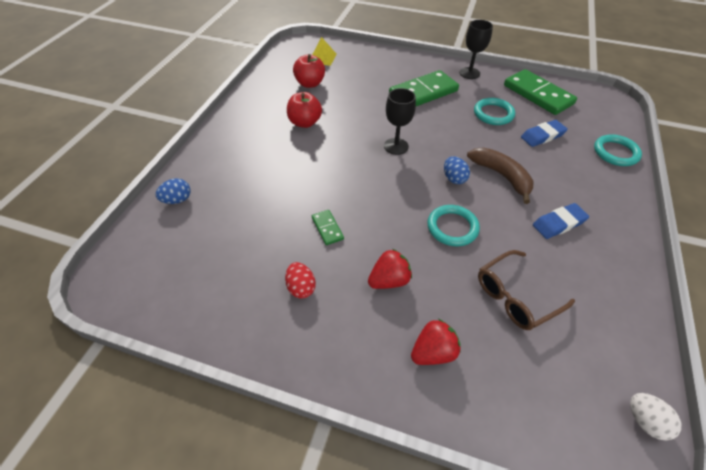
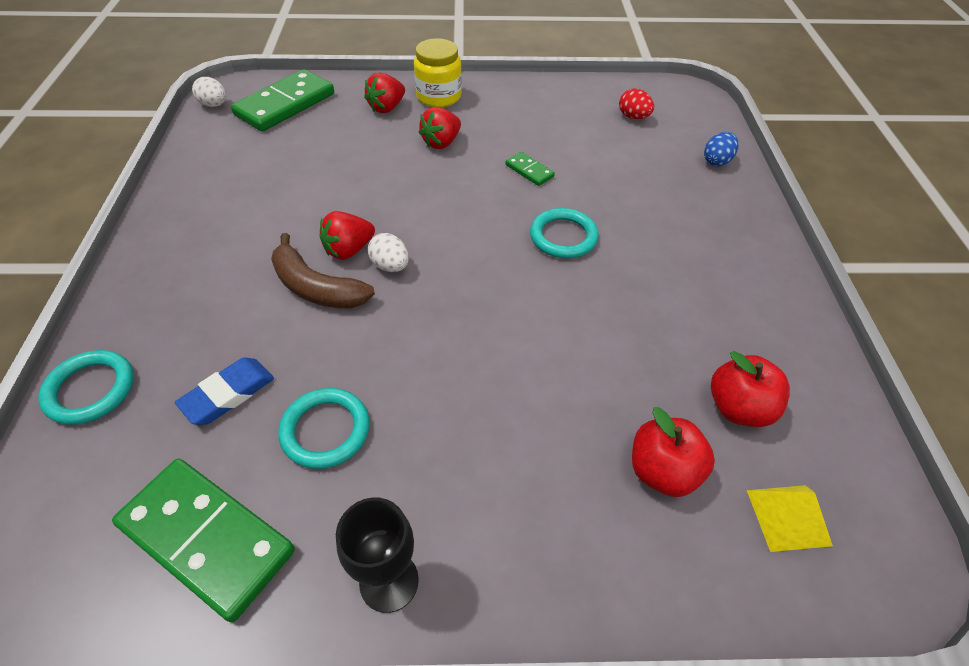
camera: 160 degrees right, 0 degrees up
red egg [285,262,316,299] -> red egg moved to [619,88,654,119]
red apple [287,92,322,128] -> red apple moved to [632,407,715,497]
black goblet [384,88,416,155] -> none
green domino [389,70,459,106] -> green domino moved to [231,69,334,132]
turquoise ring [427,205,480,246] -> turquoise ring moved to [530,208,599,258]
blue egg [444,156,470,184] -> white egg [368,233,409,272]
brown glasses [478,250,575,330] -> none
blue eraser [533,203,589,239] -> none
none -> red strawberry [320,211,375,260]
none -> yellow jar [414,38,462,107]

